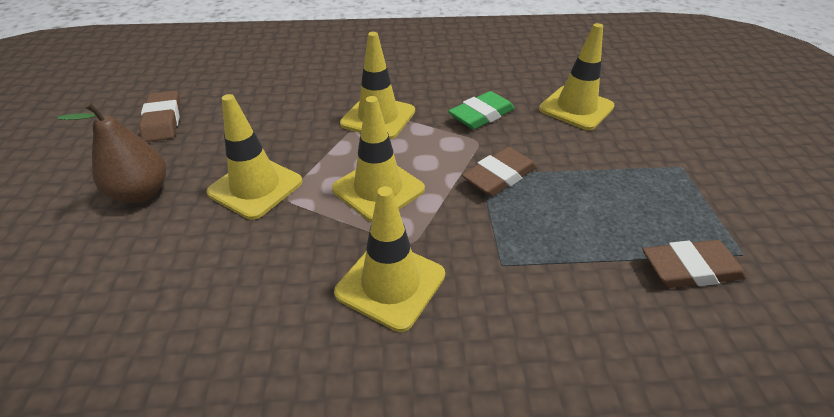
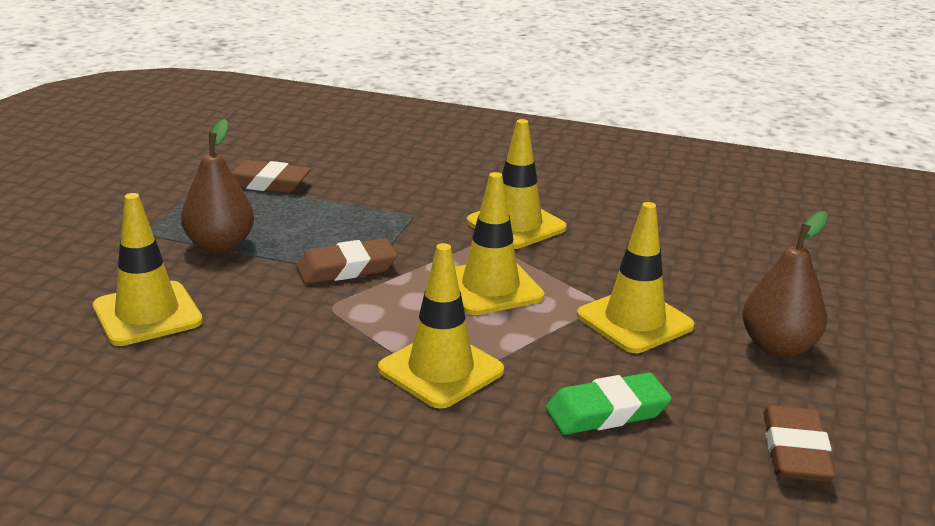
camera: 160 degrees left, 15 degrees down
green eraser [448,91,515,129] -> green eraser moved to [546,373,672,435]
none -> brown pear [181,119,254,253]

